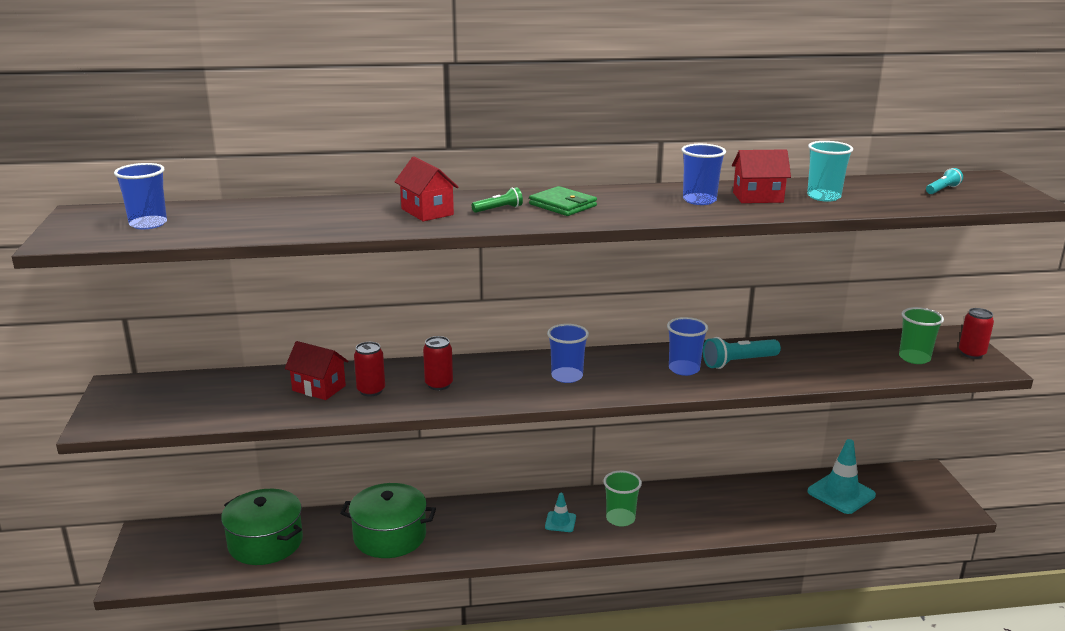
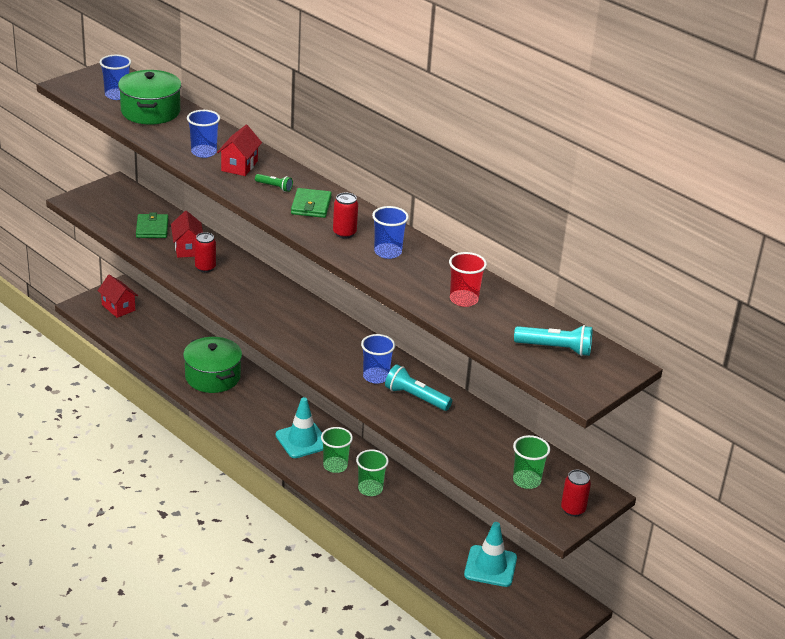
camera: 50 degrees right, 10 degrees up
green pot [221,489,303,565] -> green pot moved to [118,70,181,124]
red can [423,336,453,390] -> red can moved to [333,192,358,239]
turquoise traffic cone [545,493,576,532] -> turquoise traffic cone [276,397,323,458], size x1.87
blue cup [547,324,589,383] -> blue cup moved to [187,110,220,158]
red house [732,149,791,203] -> red house moved to [98,275,138,318]
turquoise cup [807,141,853,202] -> red cup [449,252,487,307]
turquoise flashlight [926,168,963,194] -> turquoise flashlight [514,325,593,356], size x1.75
none -> green wallet [136,212,168,238]
none -> green cup [356,449,389,496]

